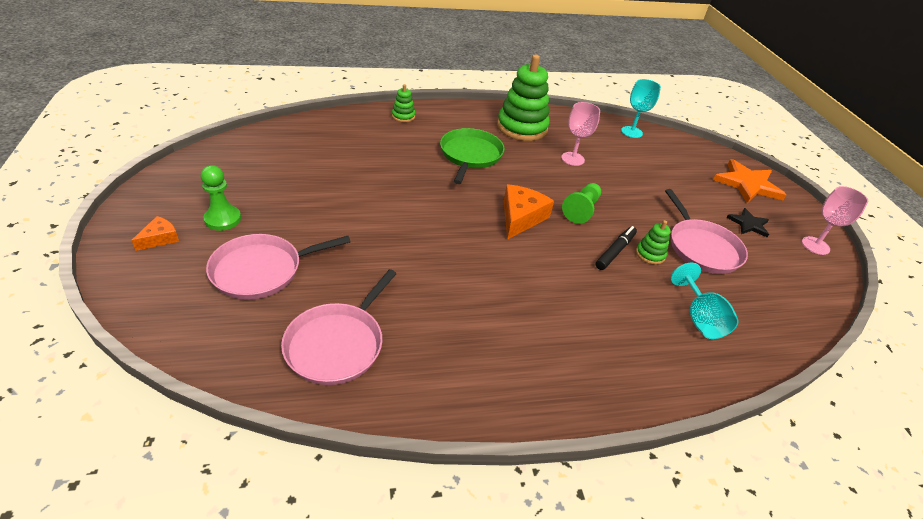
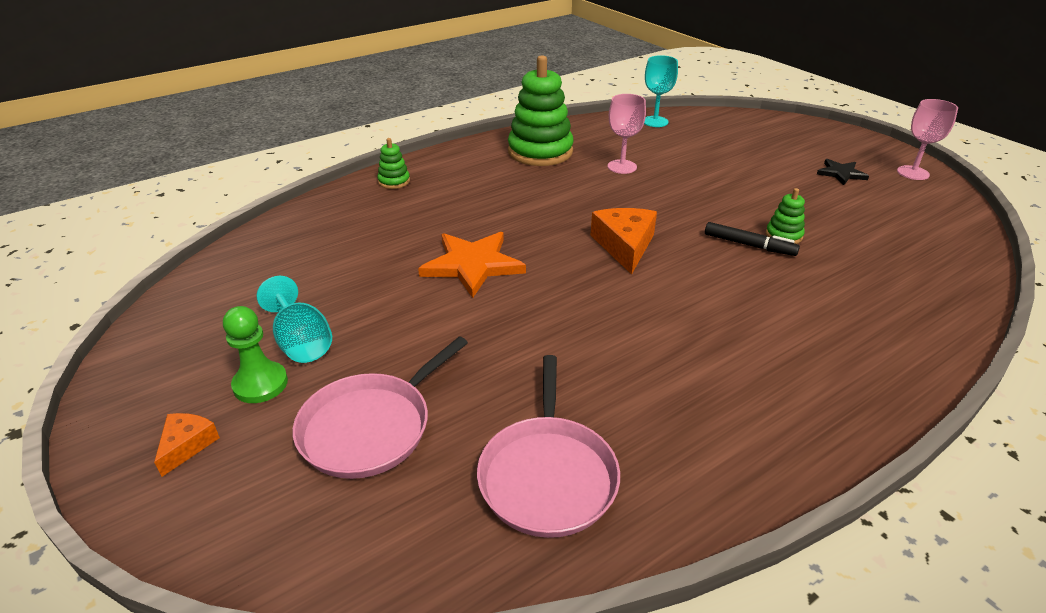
camera: 20 degrees left, 5 degrees down
green pan [440,128,505,184] -> none
green pawn [562,183,601,224] -> none
black marker [596,226,637,270] -> black marker turned 105 degrees clockwise [705,222,800,256]
pink pan [665,189,748,274] -> none
turquoise goblet [671,263,739,339] -> turquoise goblet moved to [257,276,332,363]
orange star [713,159,786,203] -> orange star moved to [418,232,526,298]

